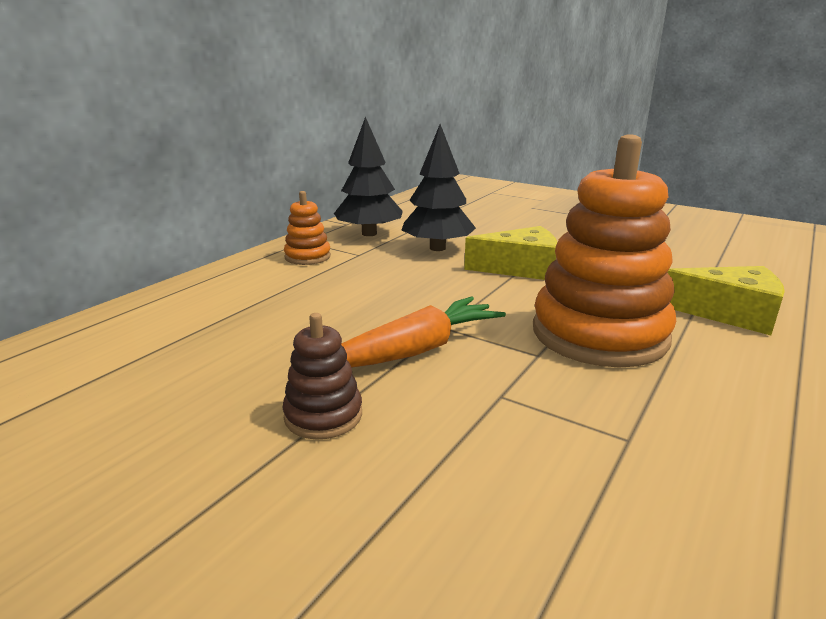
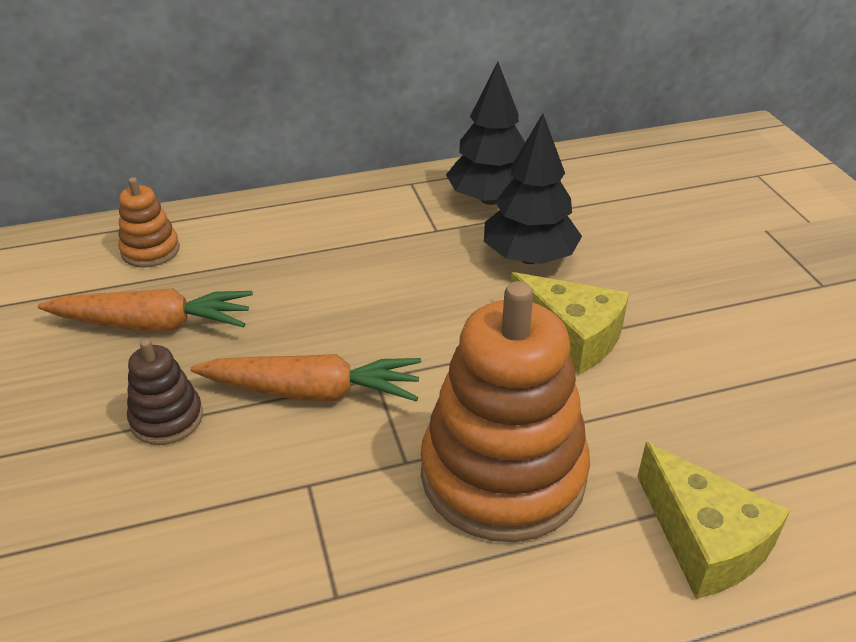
camera: 40 degrees right, 15 degrees up
orange stacking toy [284,191,331,265] -> orange stacking toy moved to [118,177,180,267]
none -> orange carrot [38,289,253,331]

